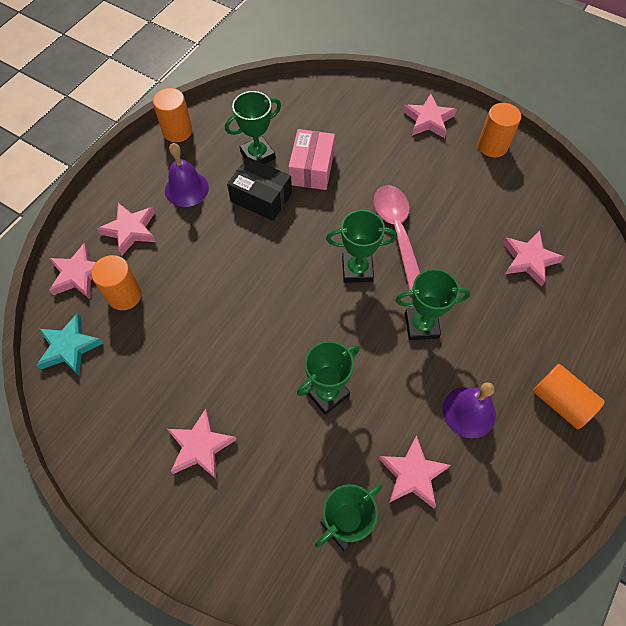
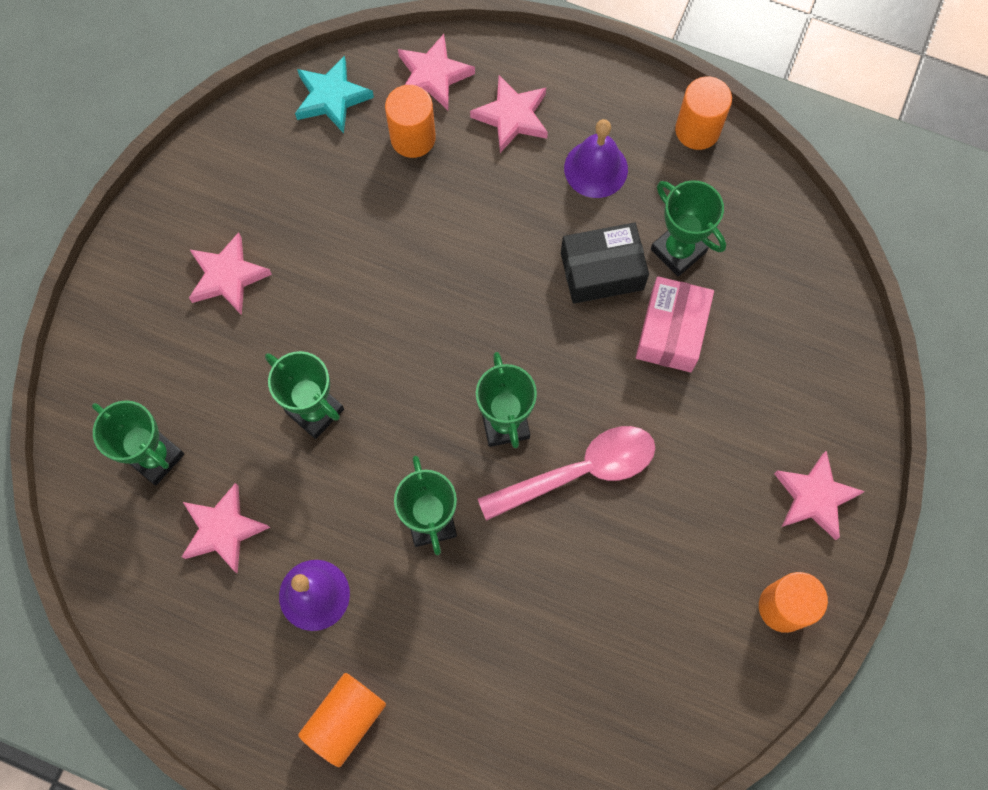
camera: 80 degrees right, 10 degrees up
black box [227,157,292,221] -> black box turned 60 degrees clockwise [561,222,649,304]
pink box [288,129,335,190] -> pink box turned 75 degrees counterclockwise [636,276,714,372]
pink star [503,230,564,287] -> none

